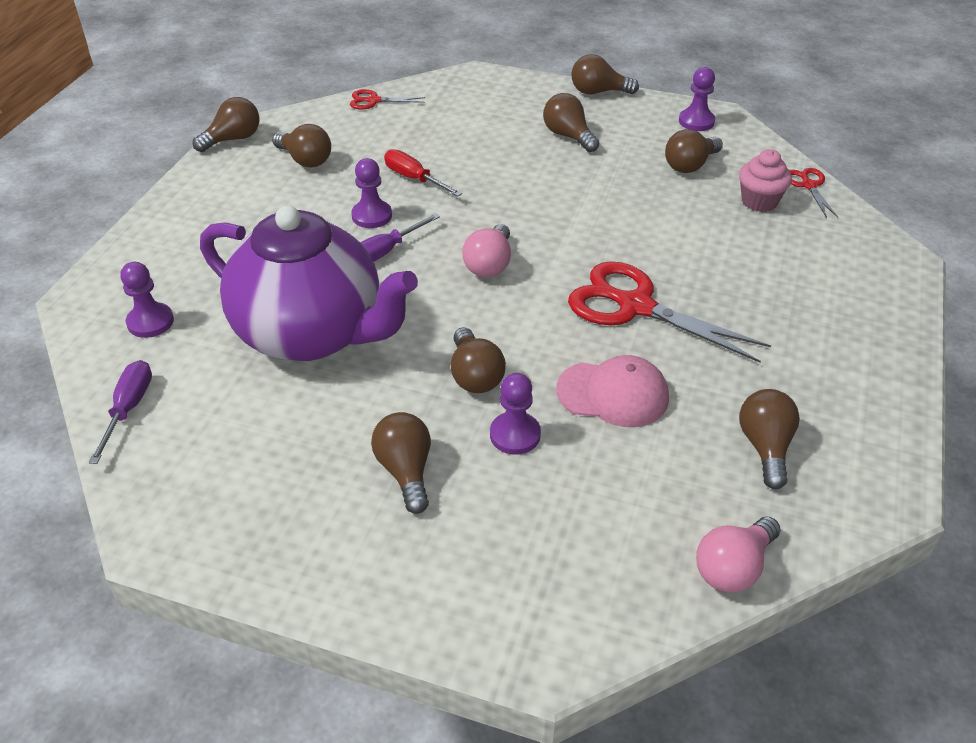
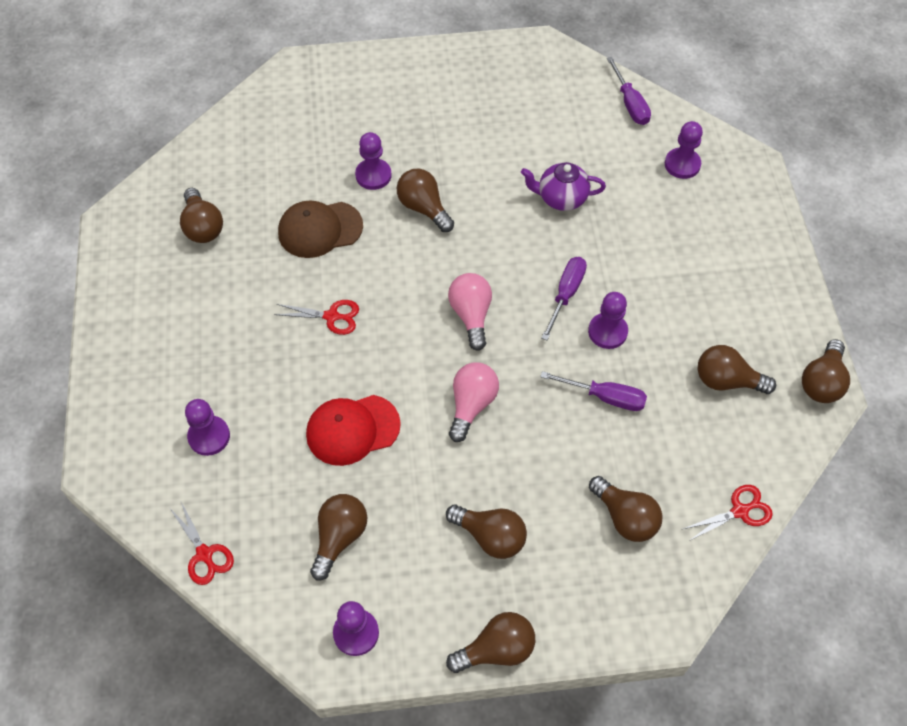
camera: 155 degrees right, 15 degrees up
purple teapot [200,205,418,361] -> purple teapot [521,162,606,211], size x0.42
brown light bulb [371,412,431,514] -> brown light bulb moved to [589,476,663,542]
red screwdriver [384,149,462,196] -> purple screwdriver [540,371,647,411]
pink cap [556,355,669,427] -> brown cap [278,200,363,258]
red scissors [568,261,771,363] -> red scissors [274,300,359,335], size x0.48
pink light bulb [696,517,781,593] -> pink light bulb moved to [449,362,499,442]
pink cupcake [739,149,792,212] -> none
none -> purple pawn [185,399,230,456]
none -> red cap [306,395,401,466]

